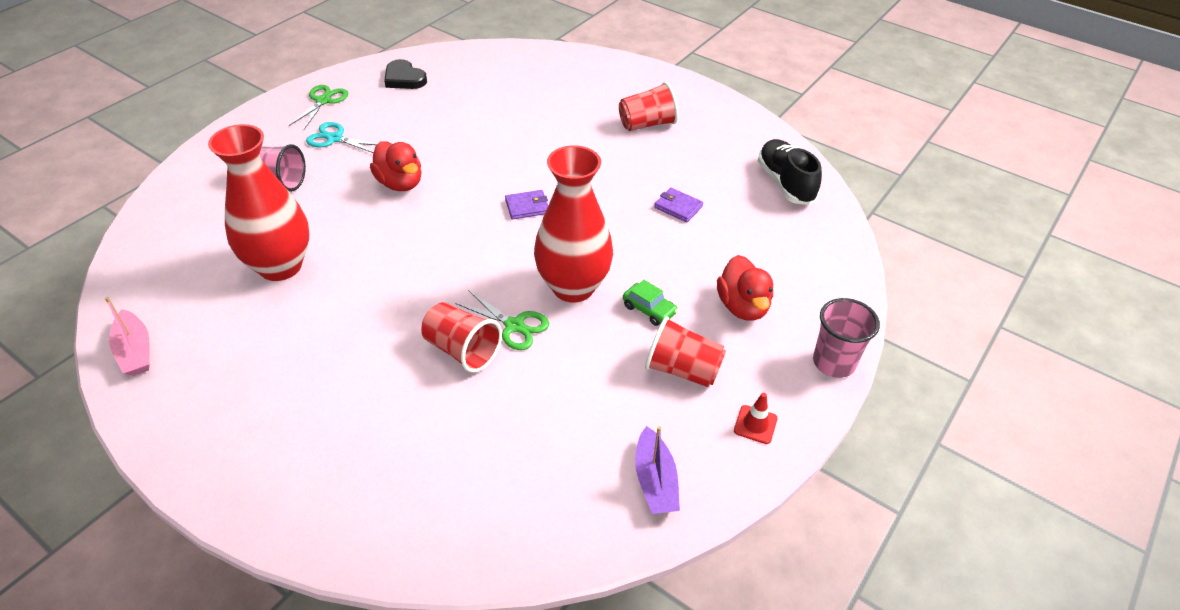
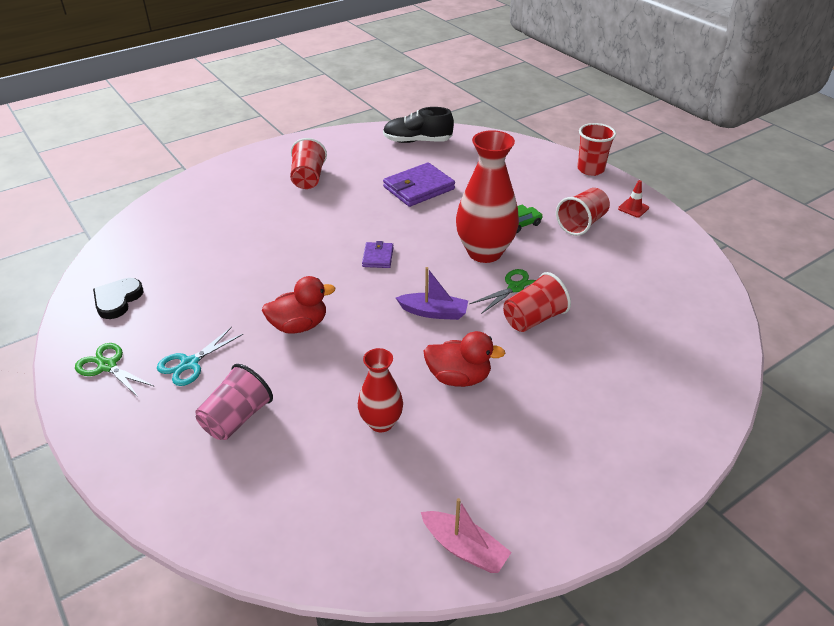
camera: 70 degrees left, 5 degrees down
pink boat [105,297,150,376] -> pink boat turned 45 degrees clockwise [421,498,512,573]
red vase [208,124,309,281] -> red vase [358,348,403,432], size x0.57
black heart [384,59,427,89] -> black heart turned 135 degrees clockwise [93,278,143,319]
purple boat [635,426,680,514] -> purple boat moved to [396,267,468,320]
purple wallet [654,188,703,222] -> purple wallet [383,162,455,207], size x1.86
red duck [717,255,773,321] -> red duck moved to [424,331,505,387]
pink cup [813,298,880,378] -> red cup [577,123,616,176]

